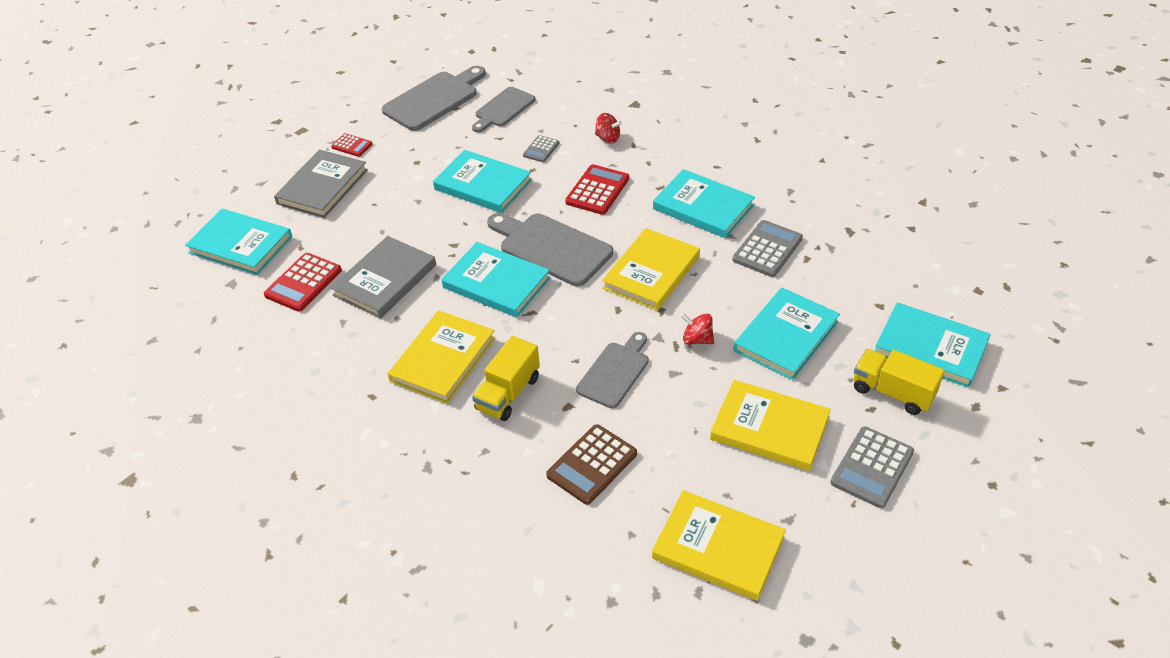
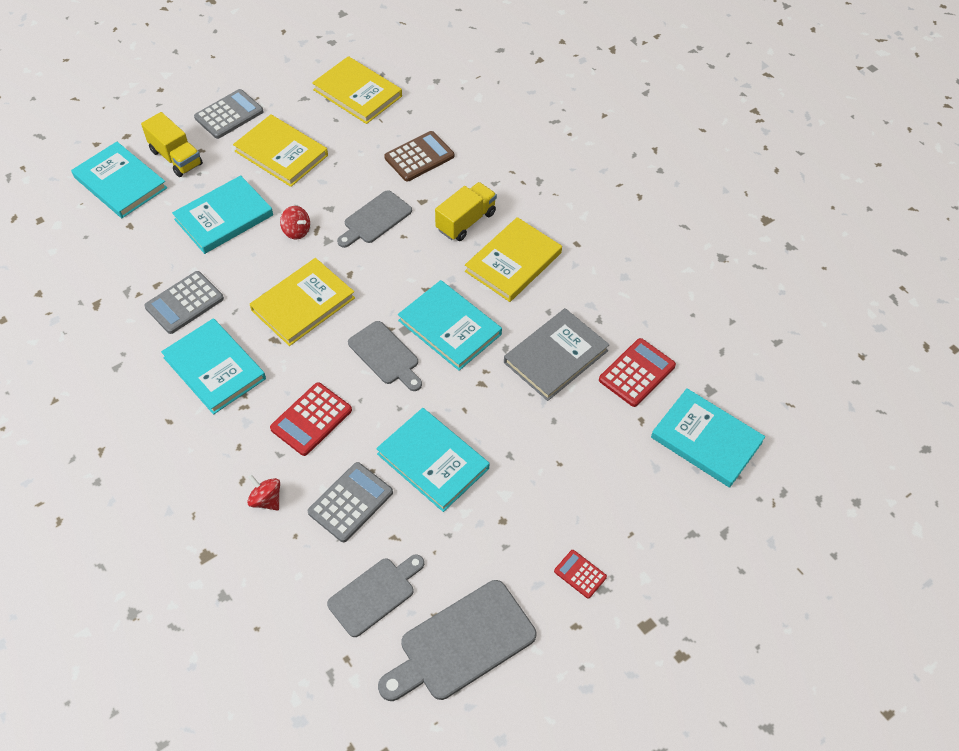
camera: 170 degrees left, 10 degrees up
grey book [274,150,368,218] -> none
grey cutting board [487,213,613,286] -> grey cutting board [348,321,422,391], size x0.66
grey calculator [523,135,559,162] -> grey calculator [308,462,393,542], size x1.71

